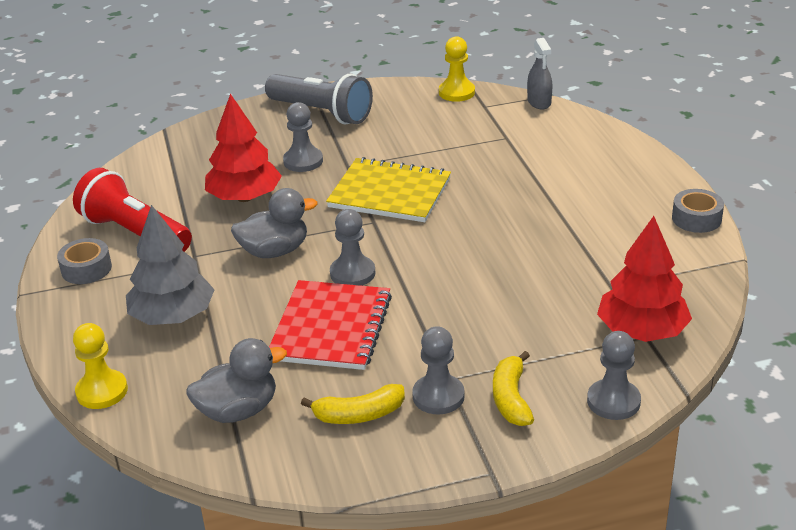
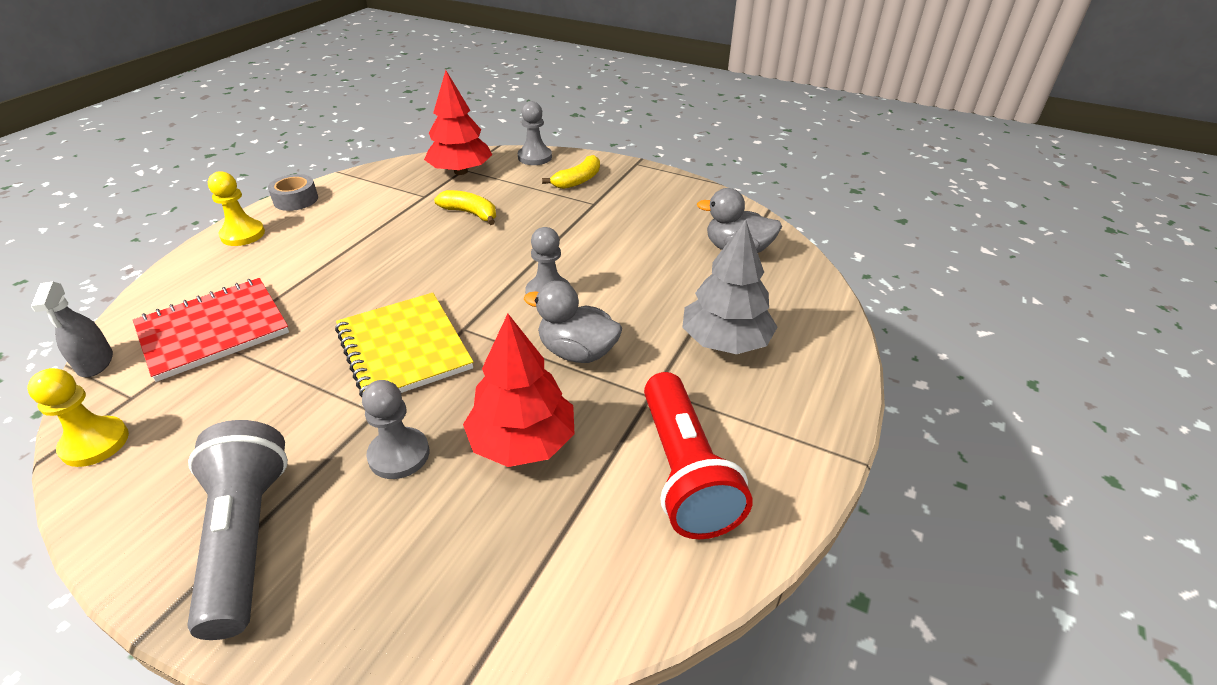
camera: 140 degrees left, 5 degrees up
grey tape [57,238,112,284] -> none
yellow pawn [73,323,128,409] -> yellow pawn moved to [208,171,265,246]
red notebook [269,280,392,370] -> red notebook moved to [133,278,289,382]
yellow banana [301,384,405,424] -> yellow banana moved to [434,190,496,225]
grey pawn [412,326,465,414] -> none
grey spray bottle [527,38,552,110] -> grey spray bottle turned 135 degrees clockwise [31,282,113,377]

